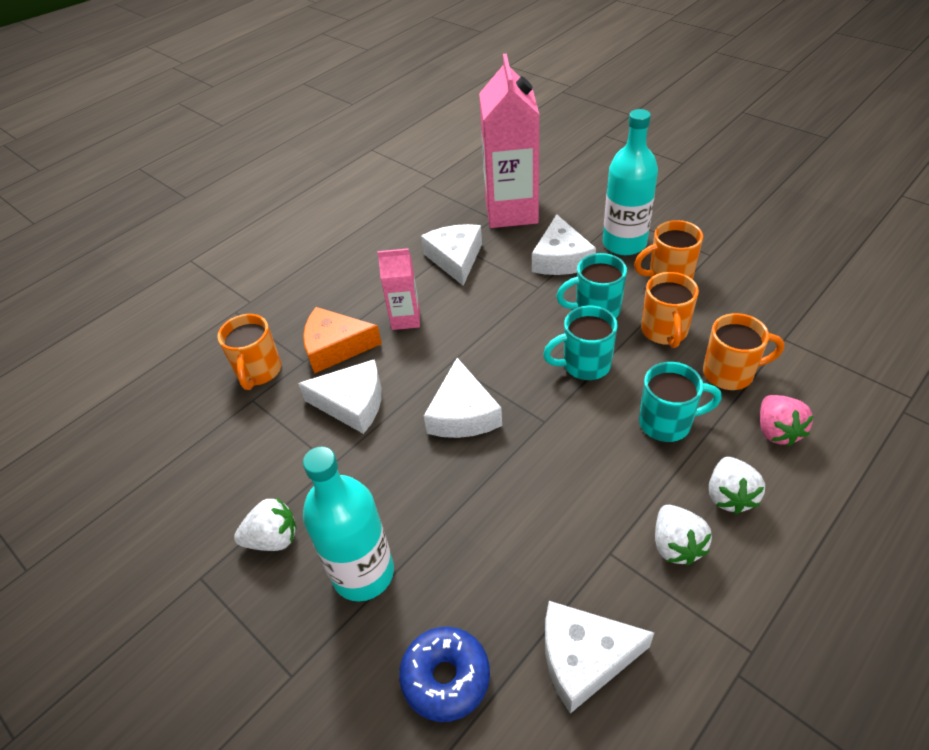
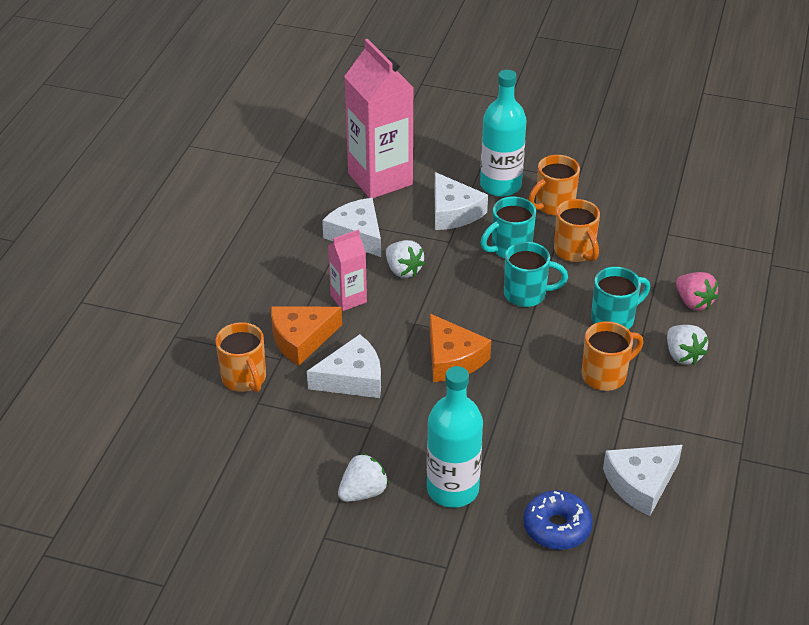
camera: 30 degrees left, 5 degrees down
white cheese [424,358,502,438] -> orange cheese [429,314,491,382]
turquoise mug [543,306,618,380] -> turquoise mug turned 135 degrees counterclockwise [504,242,568,307]
white strawberry [655,505,712,566] -> white strawberry moved to [386,240,425,278]
orange mug [703,313,784,390] -> orange mug moved to [582,321,643,391]

